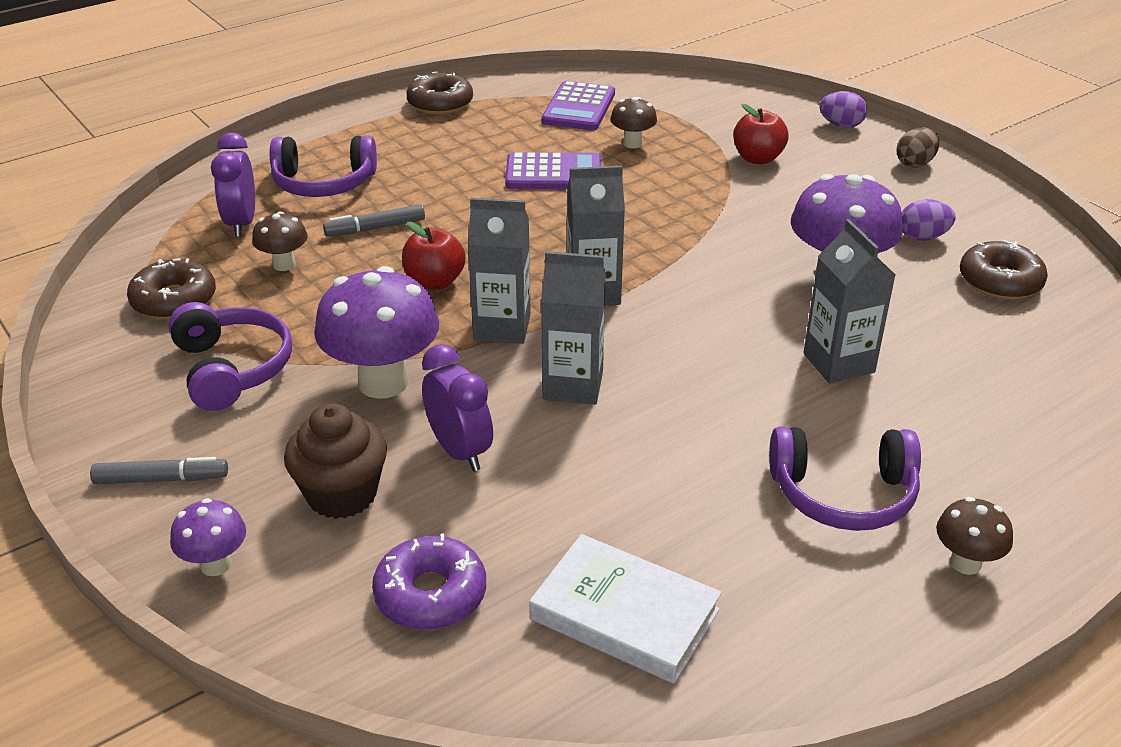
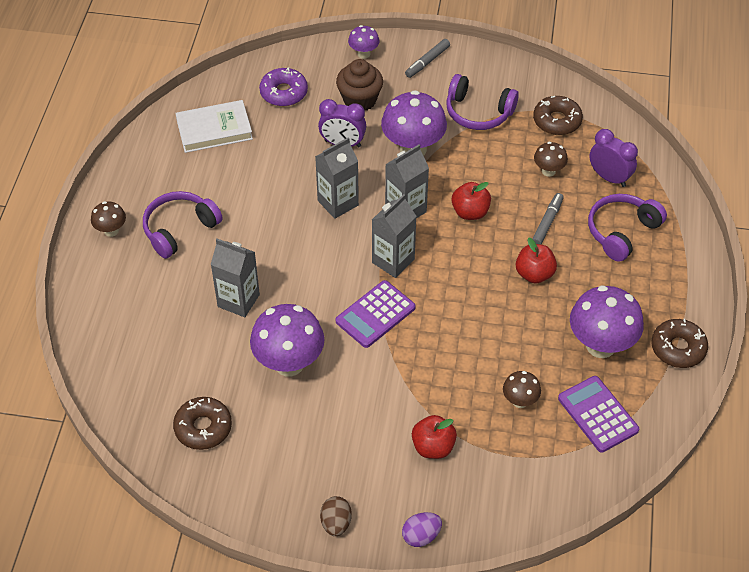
camera: 135 degrees right, 15 degrees up
purple calculator [505,152,602,189] -> purple calculator moved to [336,280,416,348]
purple egg [902,199,956,241] -> none
none -> red apple [516,237,557,283]
none -> purple mushroom [570,285,644,358]

